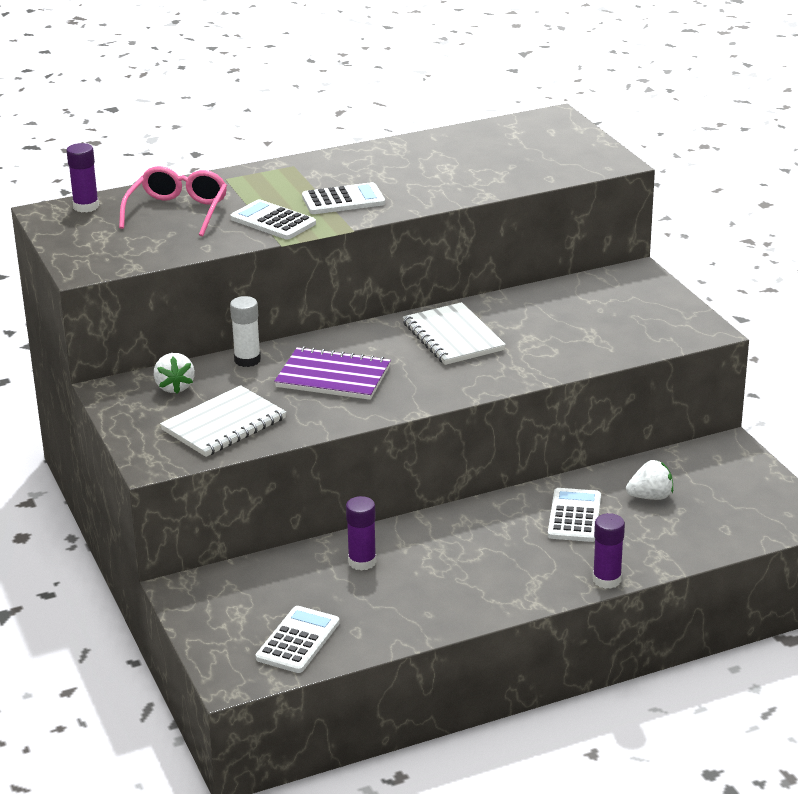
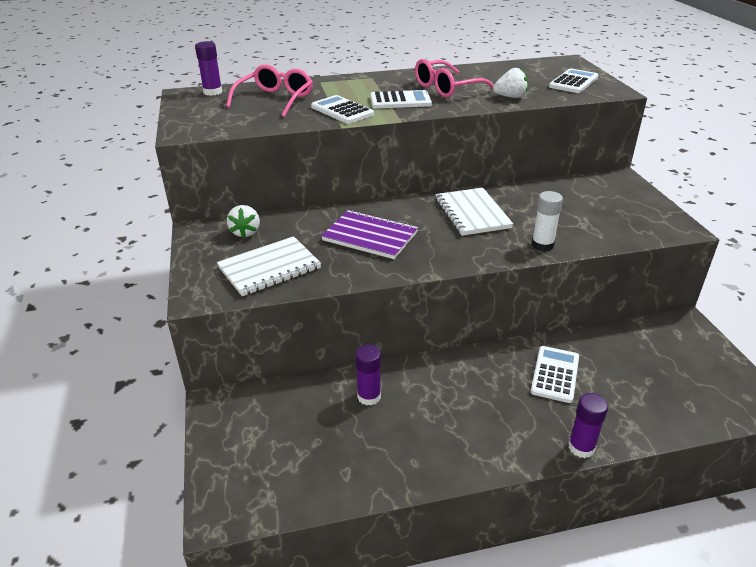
camera: 10 degrees right, 5 degrees up
white glue stick [230,296,261,367] -> white glue stick moved to [532,191,563,251]
white calculator [256,606,340,673] -> white calculator moved to [549,68,598,93]
white strawberry [626,460,673,500] -> white strawberry moved to [493,68,528,98]
none -> pink glasses [415,59,494,98]

